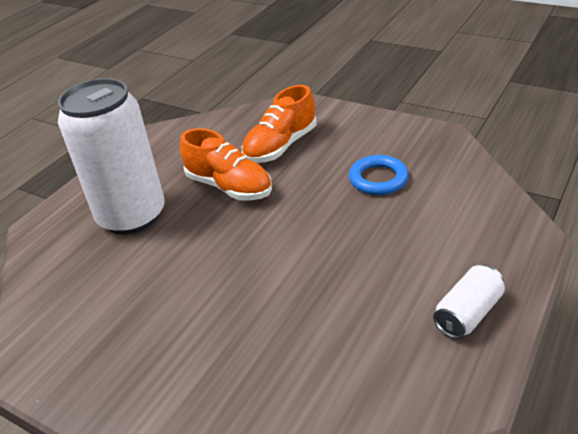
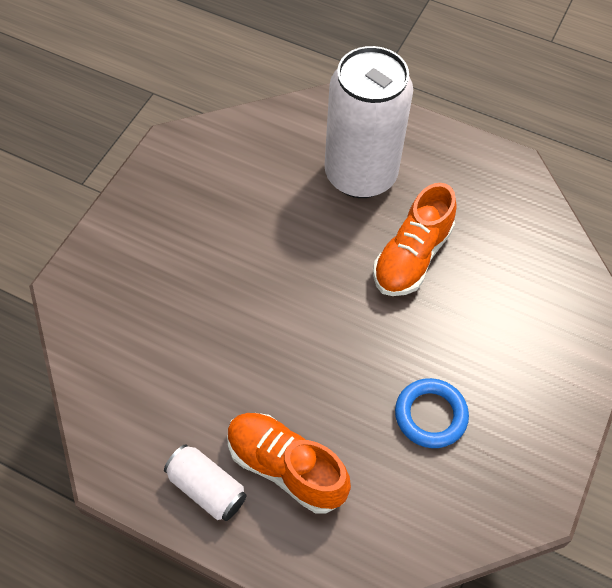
camera: 80 degrees right, 20 degrees up
orange shoe [242,85,316,163] -> orange shoe moved to [227,413,351,514]

